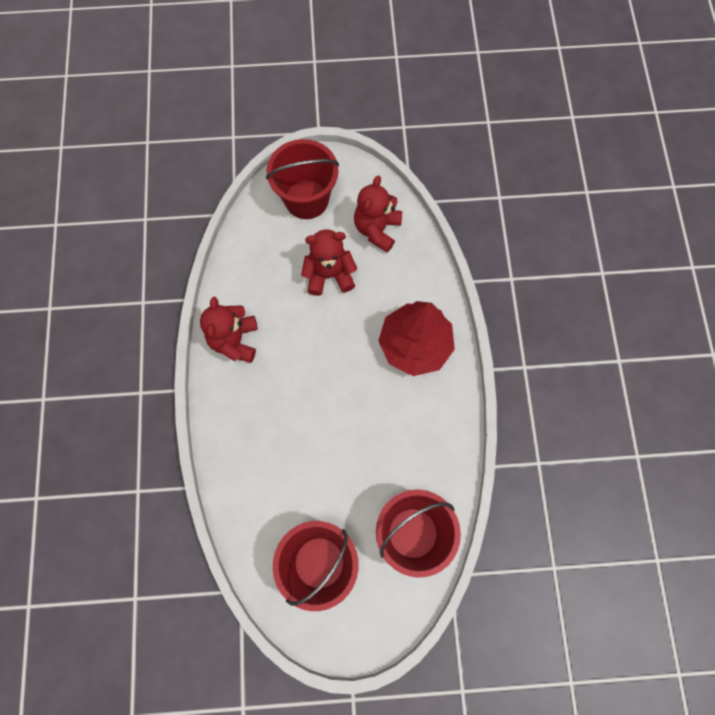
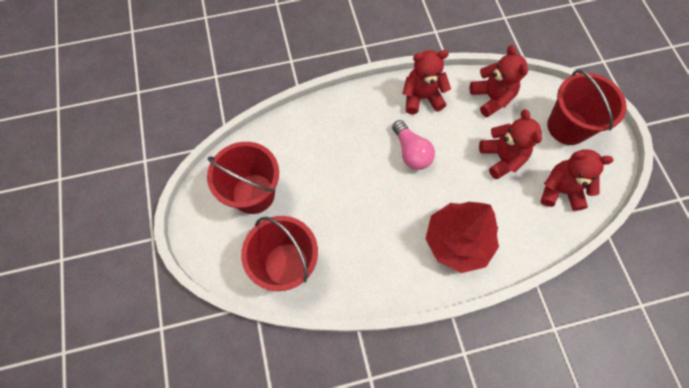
camera: 80 degrees right, 5 degrees down
none -> pink light bulb [392,120,435,170]
none -> red teddy bear [470,45,528,117]

